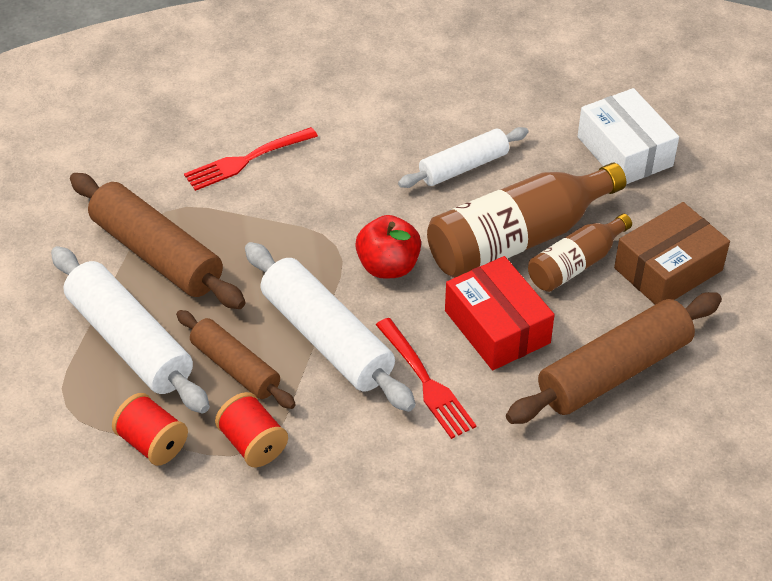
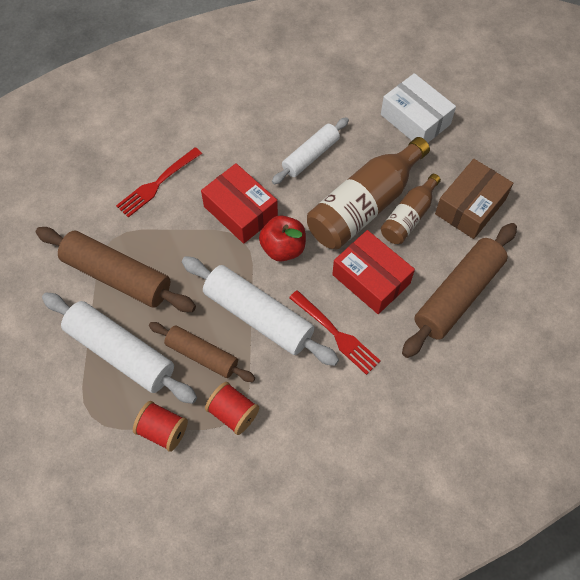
camera: 15 degrees left, 15 degrees up
none -> red box [201,163,278,244]

